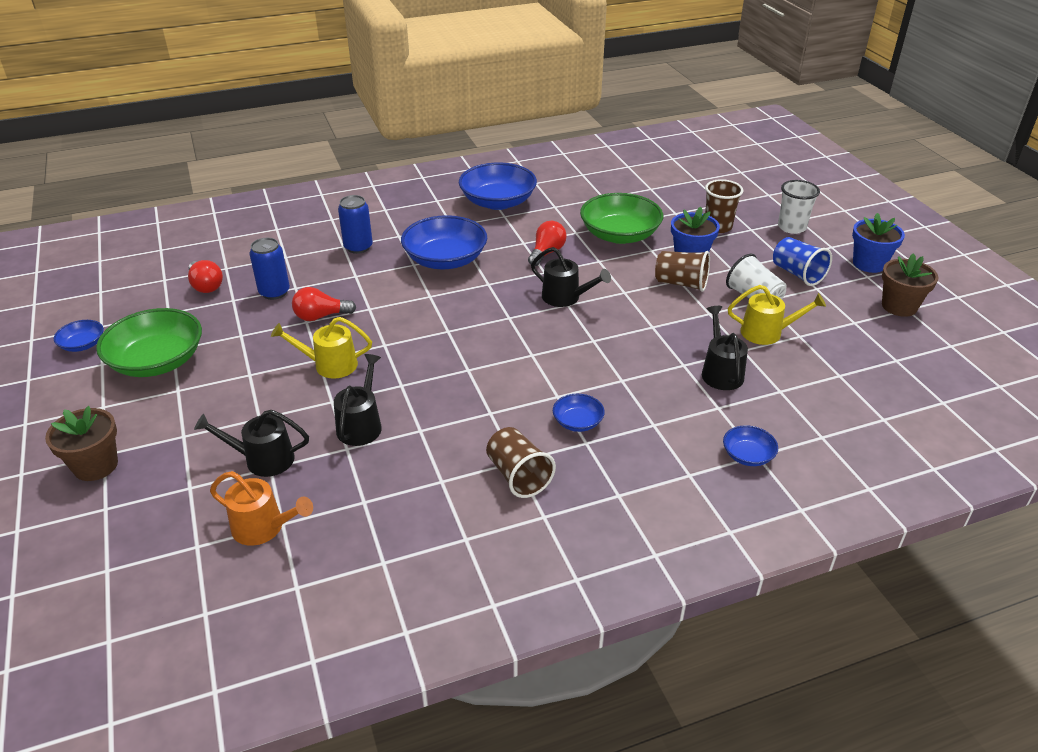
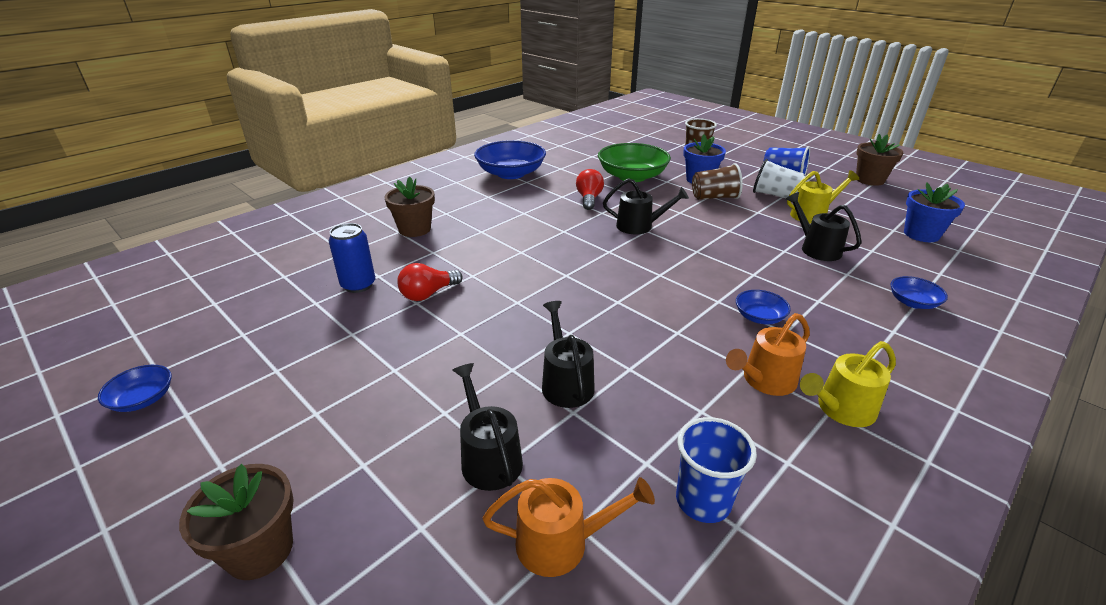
camera: 25 degrees left, 5 degrees down
green bowl [96,308,202,377] -> none
red light bulb [188,260,223,293] -> none
black watering can [194,410,309,477] -> black watering can turned 90 degrees clockwise [452,363,523,491]
yellow watering can [271,317,372,379] -> yellow watering can moved to [800,341,896,427]
blue can [338,195,373,254] -> brown flower pot [384,176,435,237]
blue bowl [401,215,487,269] -> none
brown cup [486,427,556,498] -> orange watering can [726,313,810,396]
white cup [778,180,820,234] -> none
blue flower pot [852,213,905,273] -> blue flower pot moved to [904,182,965,242]
none -> blue cup [676,417,757,523]

